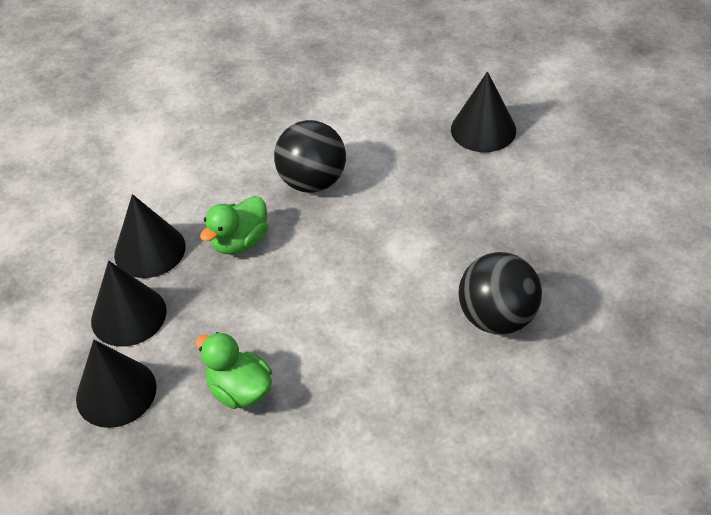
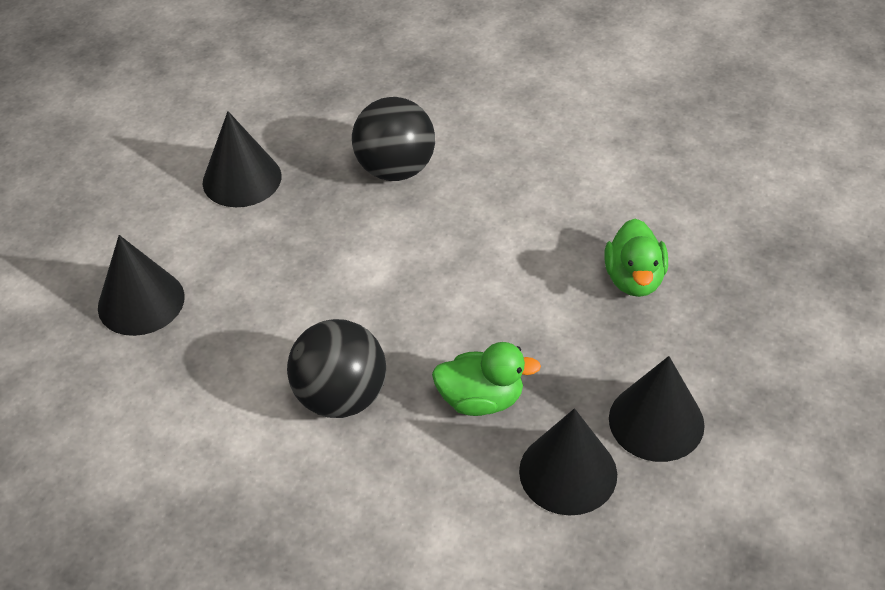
camera: 130 degrees left, 0 degrees up
black cone [76,340,157,428] -> black cone moved to [203,111,282,207]

